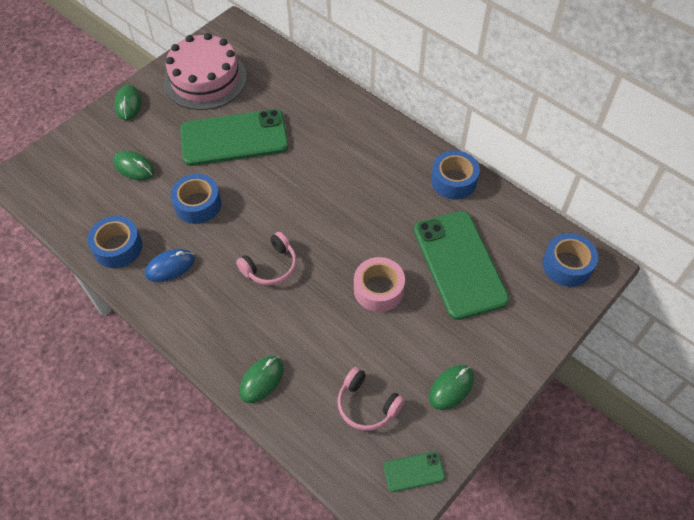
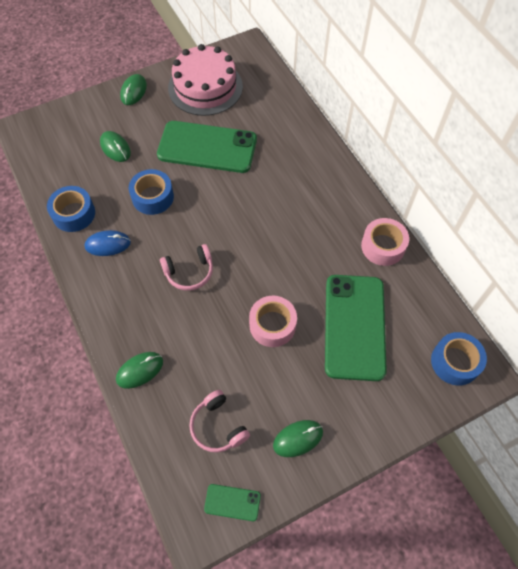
camera: 20 degrees right, 5 degrees up
blue tape [431,150,480,199] -> pink tape [361,218,409,266]

